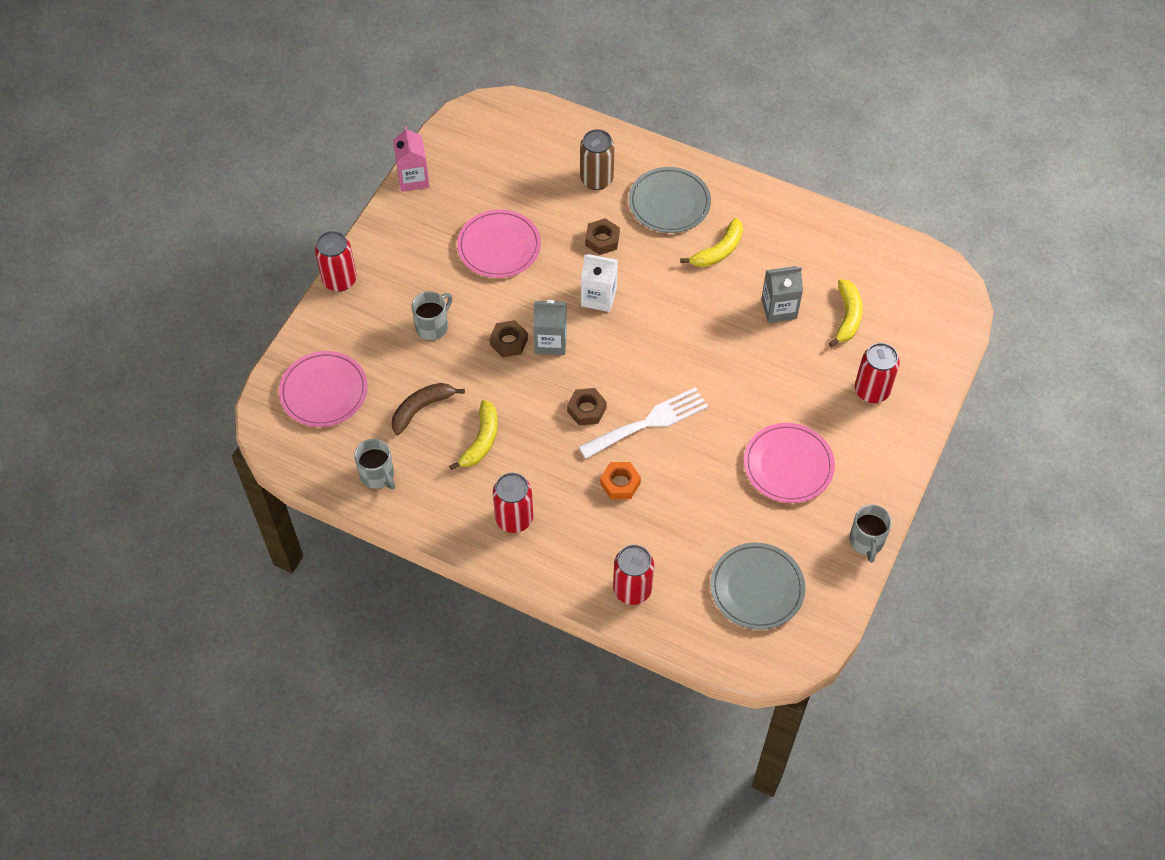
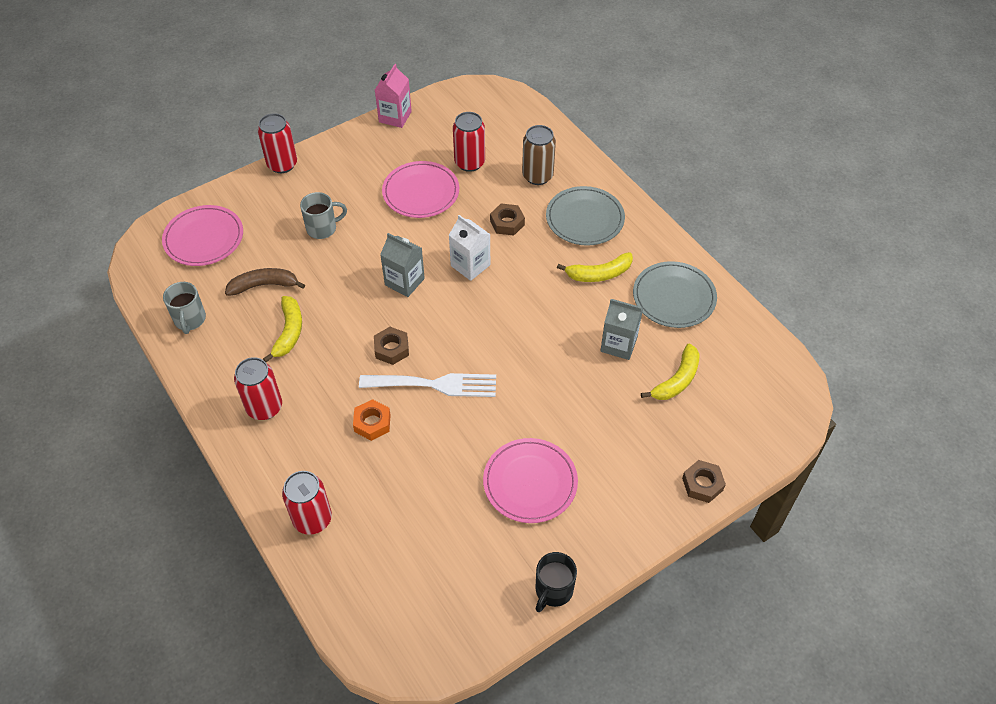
camera: 30 degrees right, 5 degrees down
yellow banana [449,400,498,470] -> yellow banana turned 45 degrees counterclockwise [263,296,302,362]
brown nut [489,320,528,357] -> brown nut moved to [682,460,726,503]
grey plate [710,543,805,630] -> grey plate moved to [633,261,717,328]
grey mug [849,505,892,563] -> black mug [536,552,577,612]
red can [855,343,900,403] -> red can moved to [453,112,485,172]

